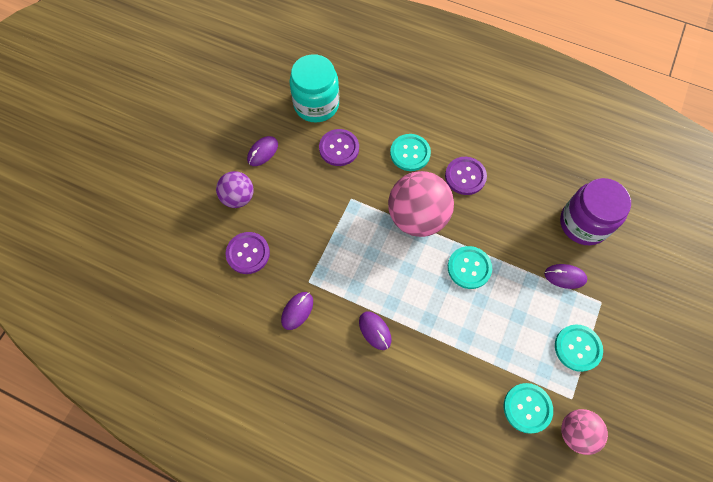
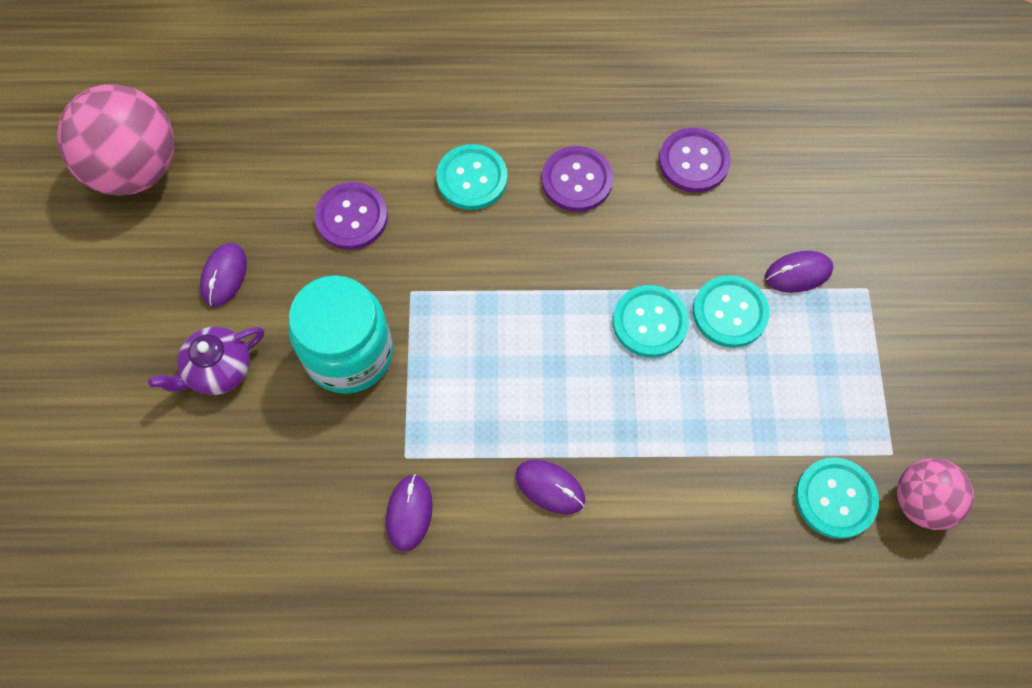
camera: 25 degrees left, 0 degrees up
purple ball [216,171,254,208] -> purple teapot [148,326,264,395]
purple button [226,232,270,274] -> purple button moved to [659,128,731,193]
turquoise jar [289,54,339,123] -> turquoise jar moved to [288,275,393,394]
pink ball [388,171,454,237] -> pink ball moved to [57,84,174,196]
turquoise button [555,324,603,372] -> turquoise button moved to [693,275,769,348]
purple jar [560,178,631,245] -> none

